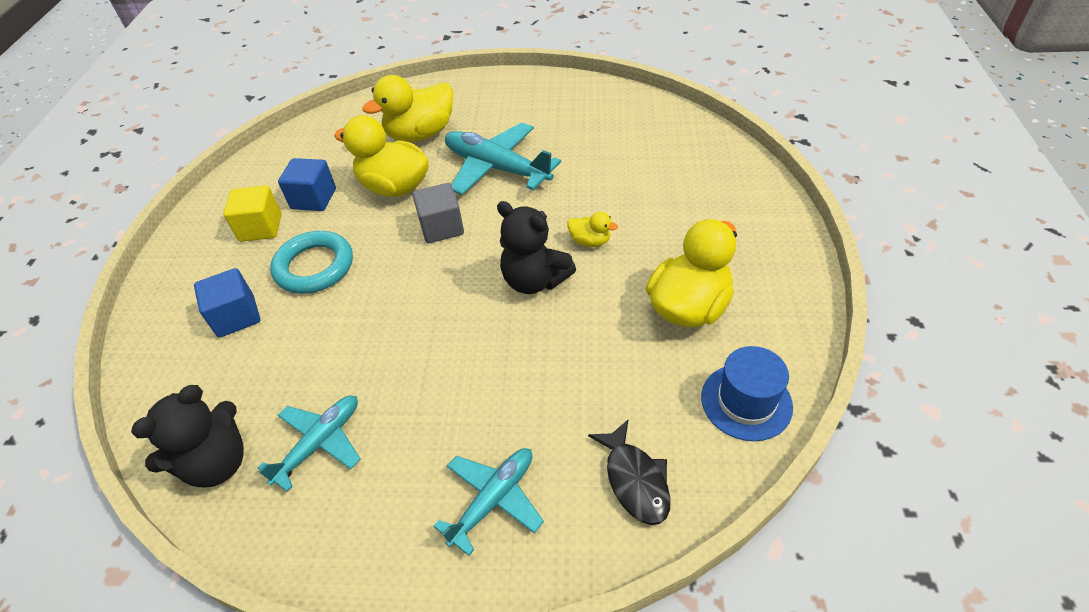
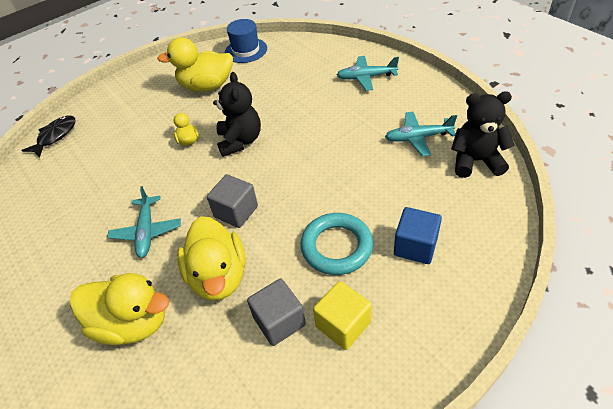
camera: 130 degrees left, 0 degrees up
blue cube [278,158,336,211] -> grey cube [247,279,306,346]
turquoise plane [445,123,561,195] -> turquoise plane [107,186,181,258], size x0.63
black fish [588,419,671,525] -> black fish moved to [21,115,75,158]

